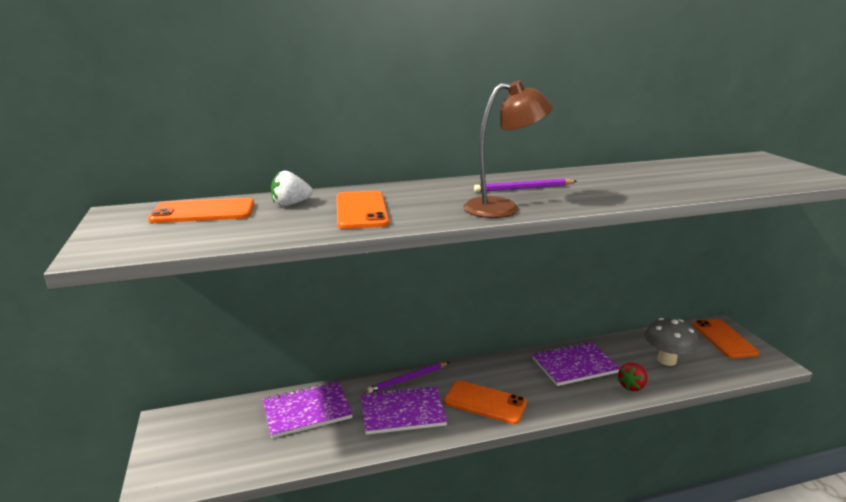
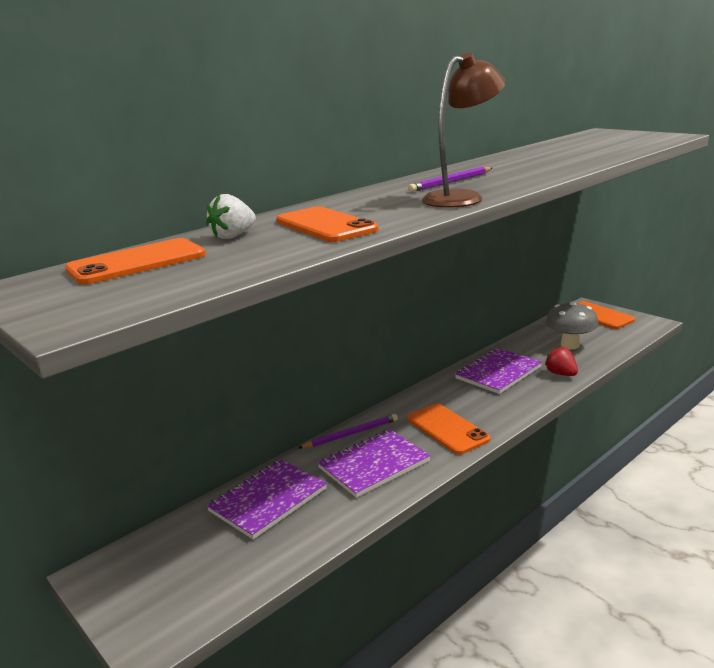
camera: 25 degrees left, 0 degrees up
purple pencil [367,362,450,393] -> purple pencil turned 150 degrees counterclockwise [299,414,398,448]
orange phone [444,380,527,424] -> orange phone turned 60 degrees clockwise [407,403,491,455]
red strawberry [618,362,648,391] -> red strawberry turned 135 degrees clockwise [545,346,578,376]

